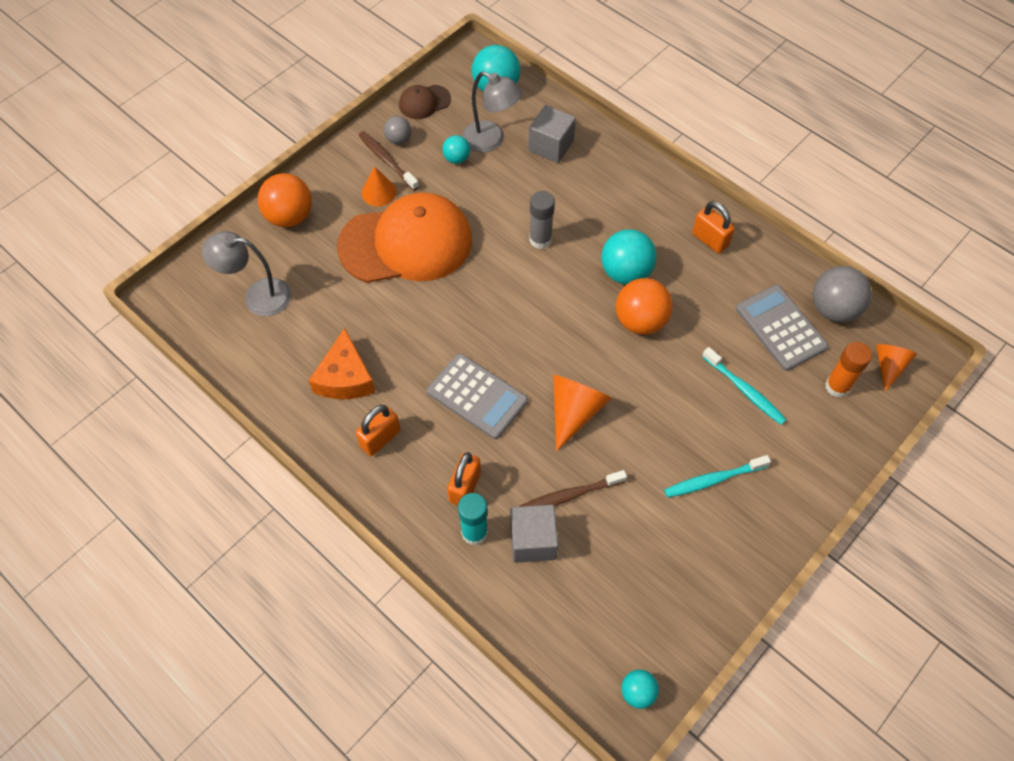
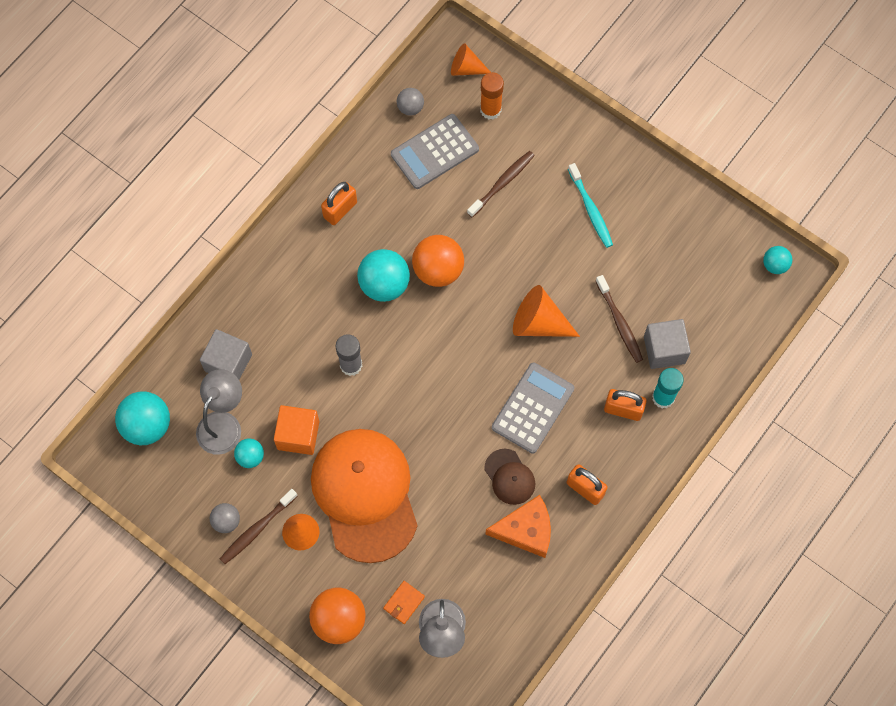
camera: 95 degrees left, 10 degrees up
brown cap [399,85,451,119] -> brown cap moved to [484,449,535,505]
turquoise toothbrush [702,347,787,425] -> brown toothbrush [467,151,535,218]
grey ball [813,266,872,322] -> grey ball [397,88,424,116], size x0.55
none -> orange cube [274,405,319,455]
none -> orange wallet [383,581,425,624]

